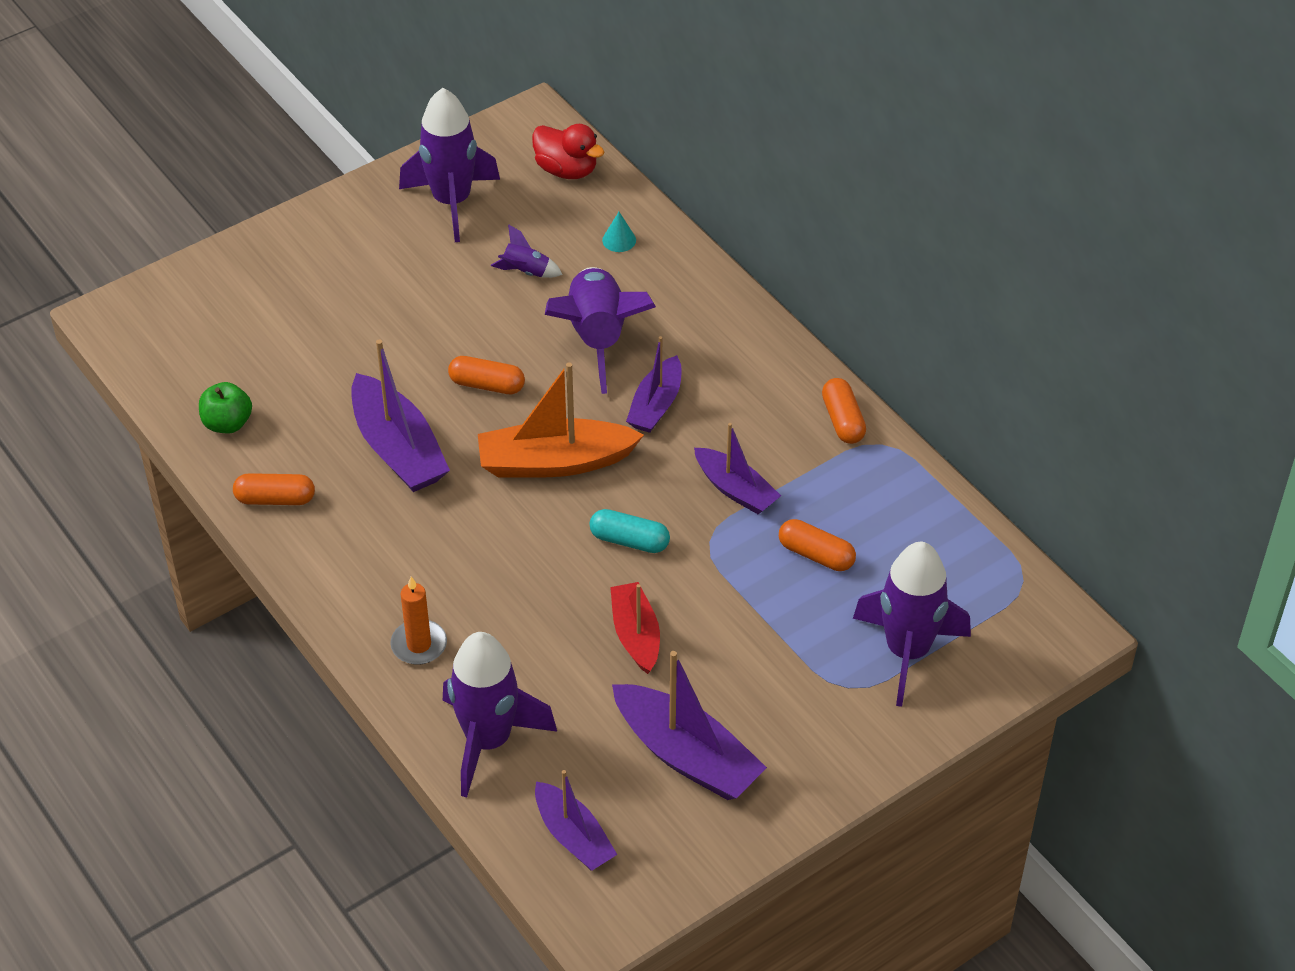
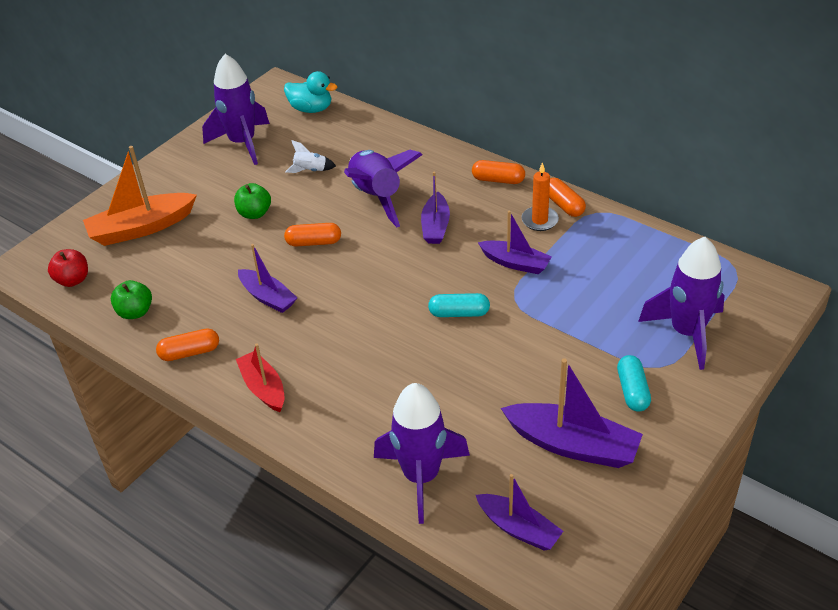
camera: 15 degrees left, 5 degrees down
purple boat [351,340,450,492] -> purple boat [238,244,297,313], size x0.64
orange candle [390,577,447,665] -> orange candle moved to [521,162,559,231]
orange boat [478,362,644,478] -> orange boat moved to [83,146,197,246]
purple rocket [491,224,563,278] -> white rocket [285,140,336,173]
red duck [532,124,604,179] -> turquoise duck [284,71,338,113]
turquoise cone [602,212,636,252] -> none
red boat [610,582,660,674] -> red boat moved to [236,344,284,412]
orange capsule [779,519,856,571] -> orange capsule moved to [472,160,525,184]
none -> red apple [48,249,88,287]
none -> green apple [234,183,271,219]
none -> turquoise capsule [617,355,651,412]

